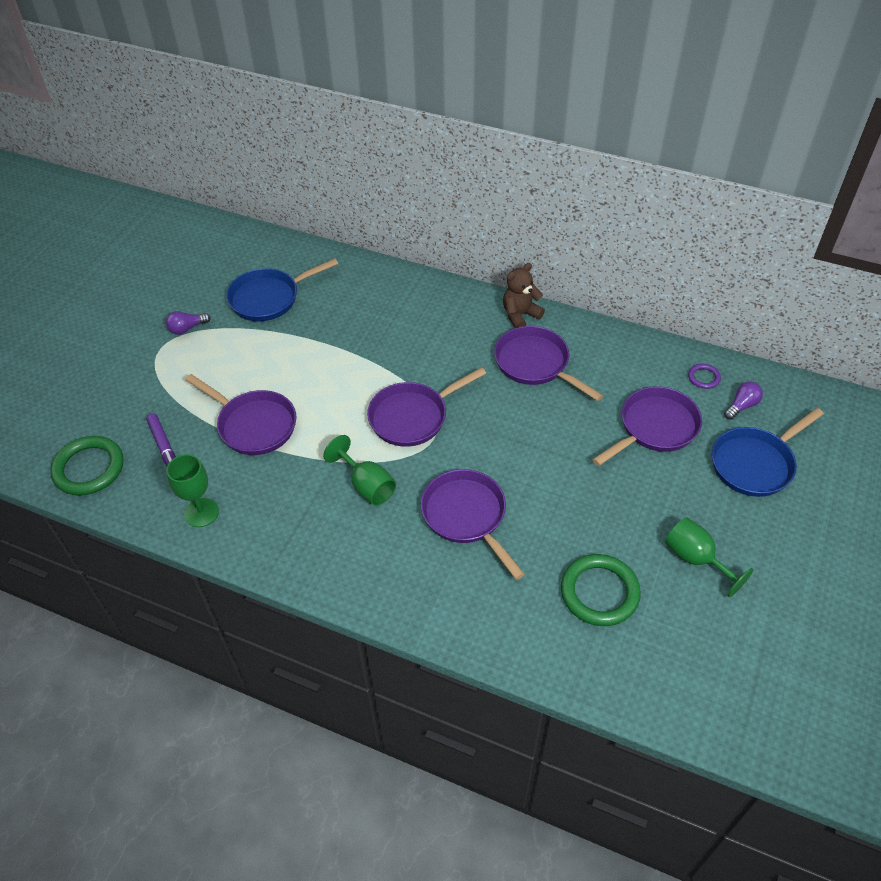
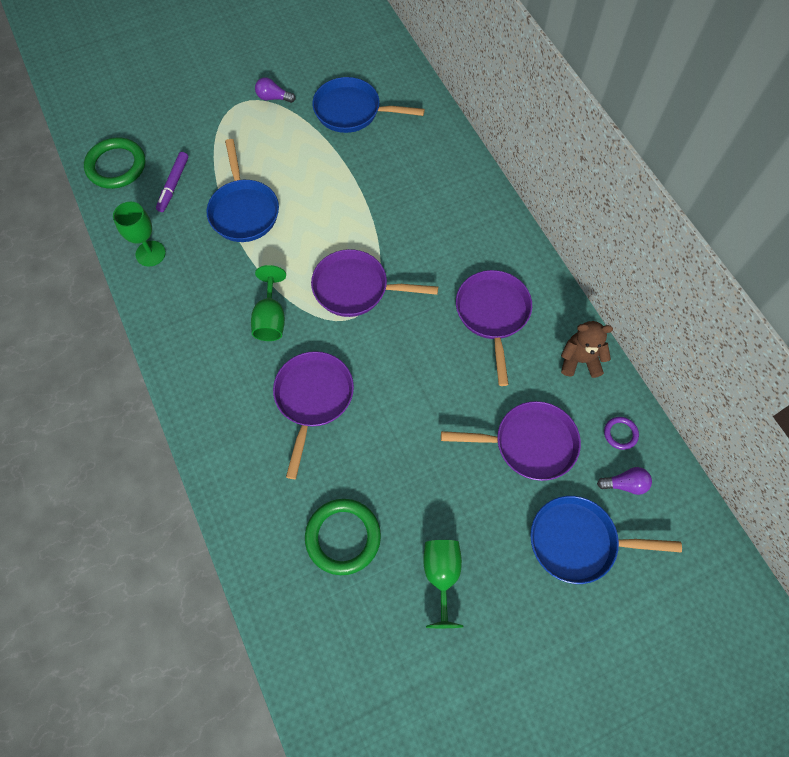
camera: 40 degrees right, 15 degrees up
purple pan [186,374,297,455] -> blue pan [207,139,279,242]
brown teddy bear [503,263,545,328] -> brown teddy bear moved to [561,321,613,378]

